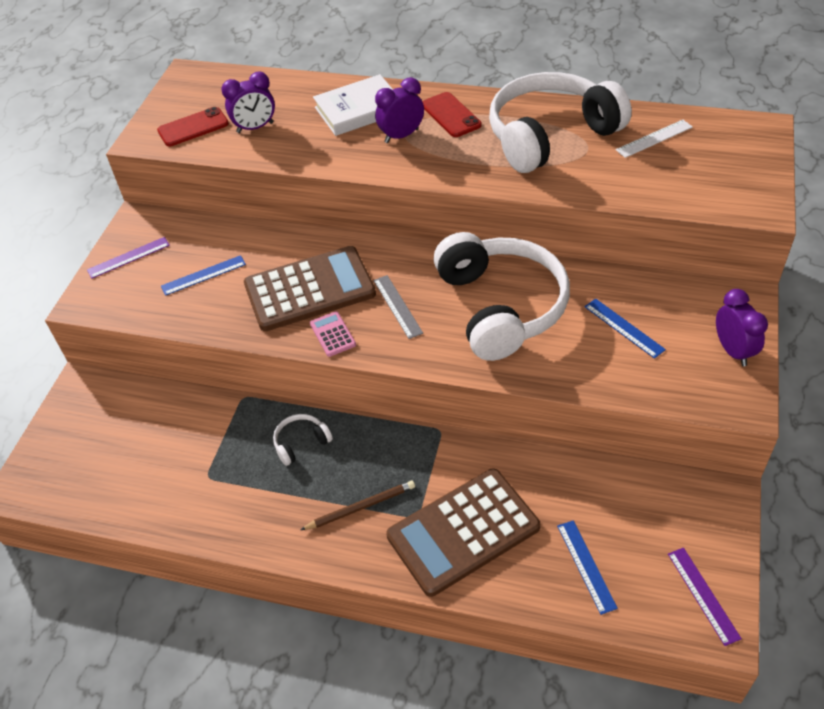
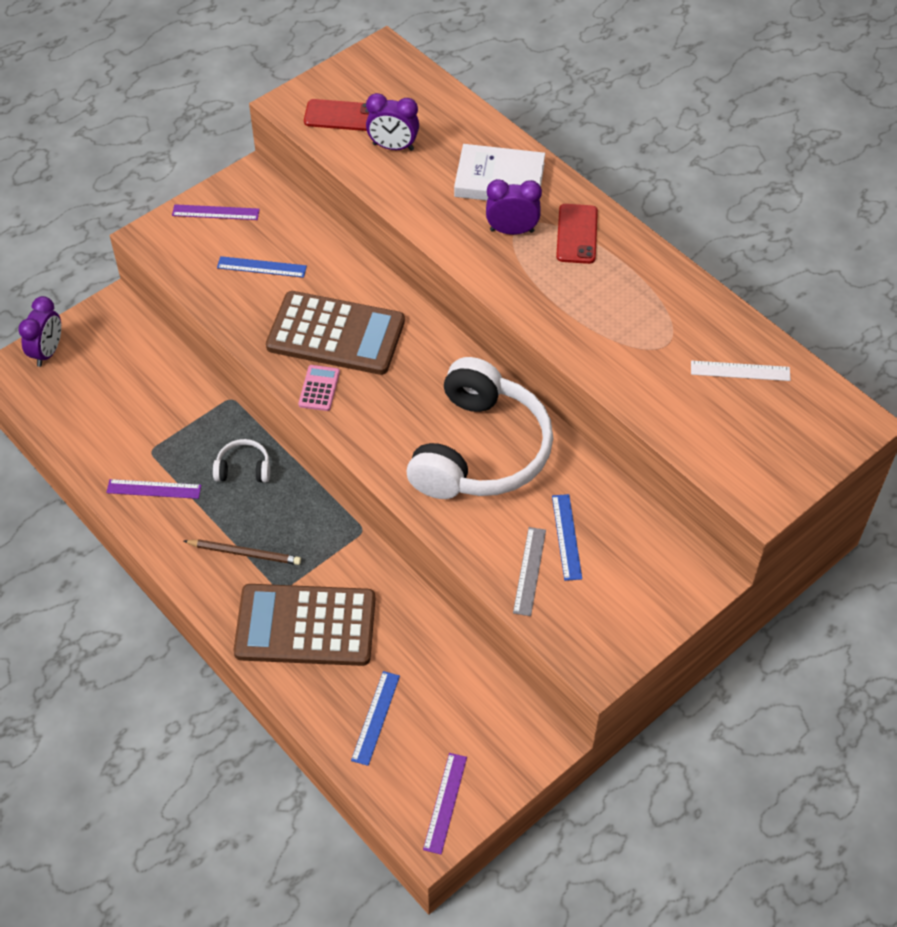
camera: 30 degrees right, 5 degrees up
grey ruler [373,275,423,339] -> grey ruler moved to [513,527,546,616]
white headphones [489,72,632,173] -> none
purple clock [716,289,768,366] -> purple clock moved to [18,296,61,367]
none -> purple ruler [106,479,201,499]

